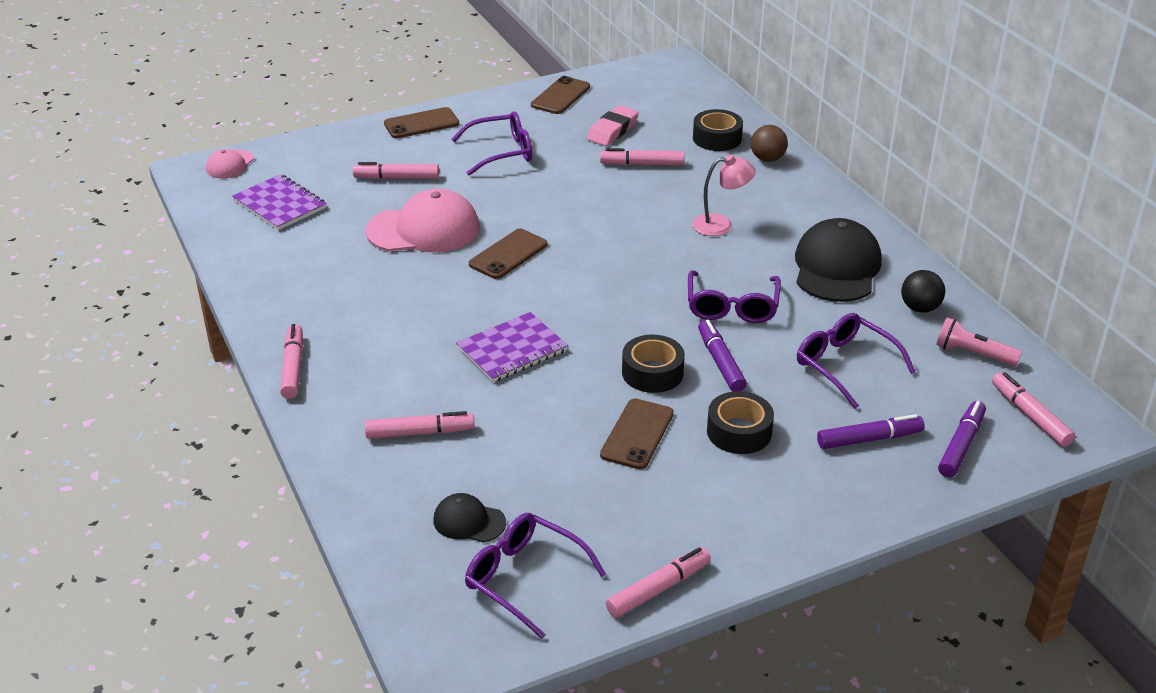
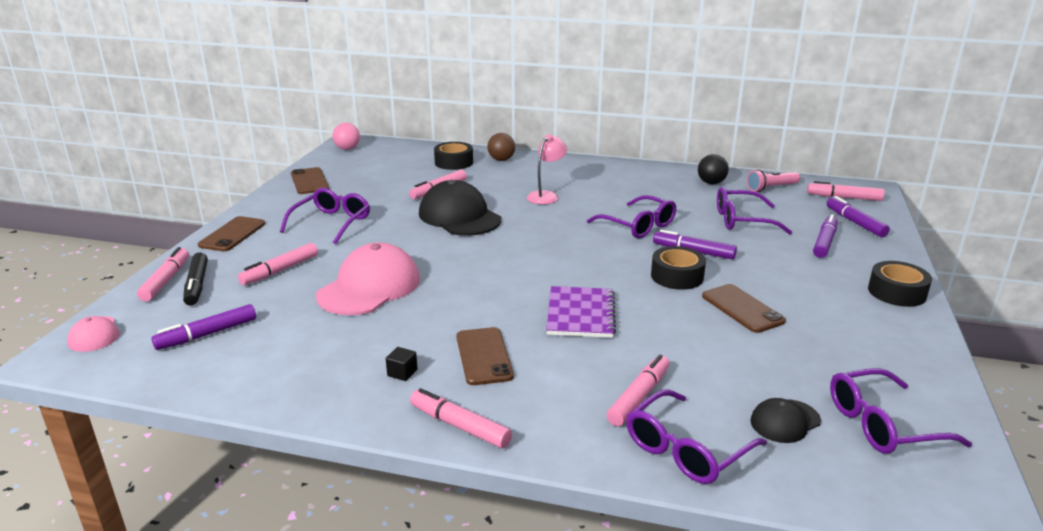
camera: 50 degrees left, 10 degrees down
purple notebook [232,174,327,230] -> purple marker [151,304,256,350]
brown phone [469,229,548,279] -> brown phone moved to [456,327,514,385]
pink eraser [587,105,639,146] -> none
pink marker [606,547,711,618] -> pink marker moved to [137,247,189,302]
black tape [707,391,774,454] -> black tape moved to [868,261,932,307]
black cap [795,218,882,302] -> black cap moved to [419,180,501,236]
none -> black marker [183,252,208,306]
none -> pink ball [332,123,360,150]
none -> black cube [386,347,418,381]
none -> purple glasses [626,389,767,484]

